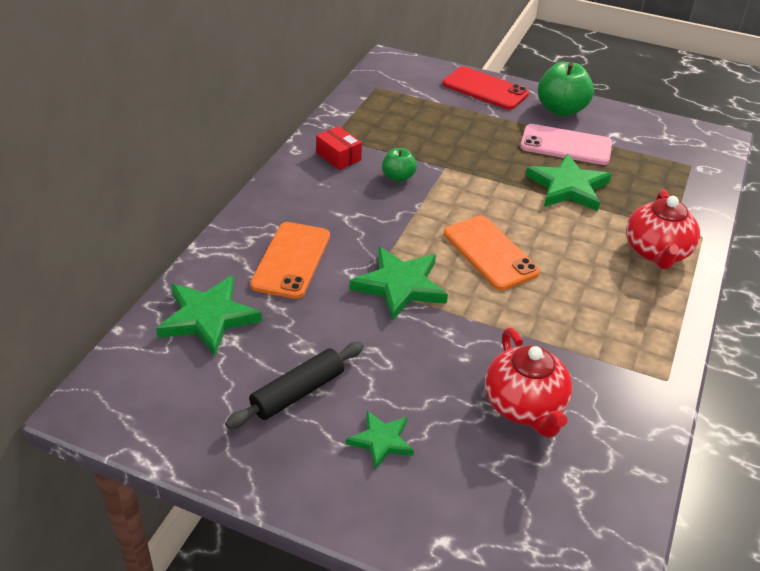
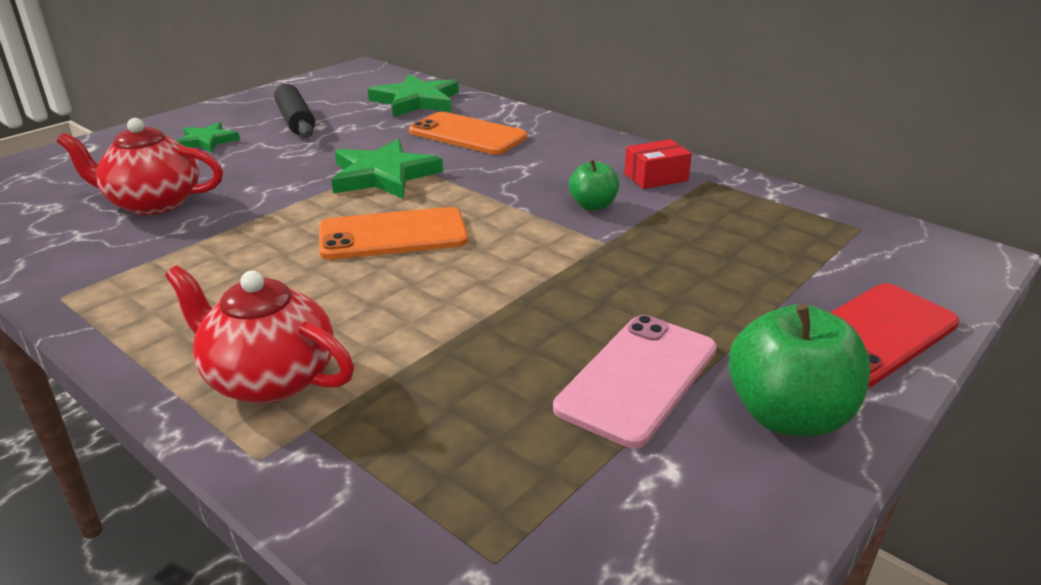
camera: 110 degrees right, 10 degrees down
green star [526,154,612,211] -> none

